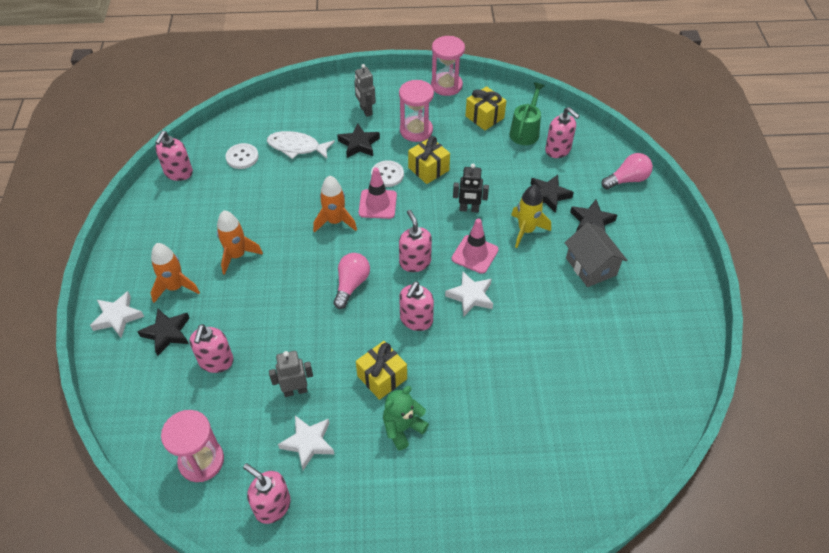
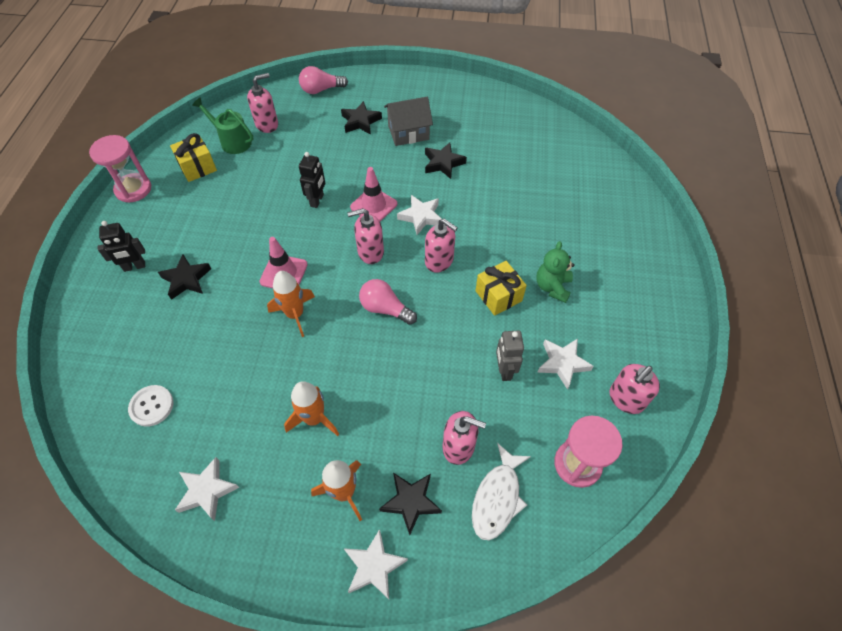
camera: 80 degrees left, 5 degrees up
pink soap dispenser [155,131,193,181] -> none
white fish [267,131,335,159] -> white fish moved to [472,443,531,540]
grey robot [354,64,376,117] -> black robot [98,221,145,272]
white button [371,160,404,187] -> none
green teddy bear [383,386,429,450] -> green teddy bear turned 45 degrees clockwise [536,241,575,303]
pink hourglass [399,80,434,142] -> none
yellow gift [408,136,450,184] -> none
yellow rocket [511,185,551,248] -> none
black star [531,175,574,213] -> black star moved to [425,142,467,179]
pink light bulb [601,153,653,189] -> pink light bulb turned 90 degrees counterclockwise [299,66,348,94]
none -> white star [175,457,239,521]

